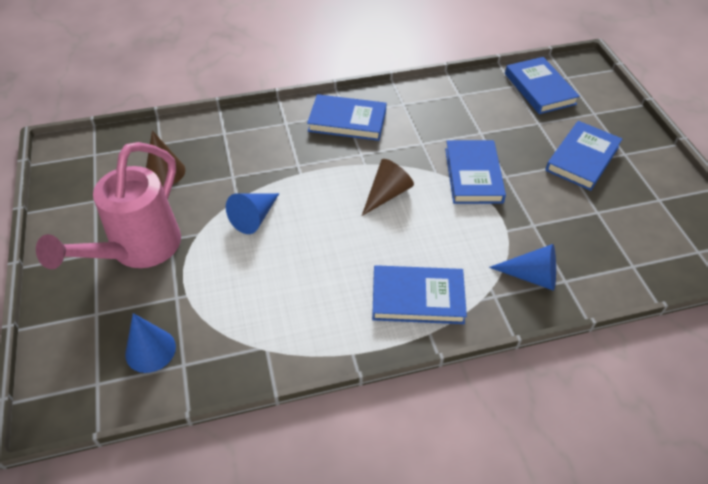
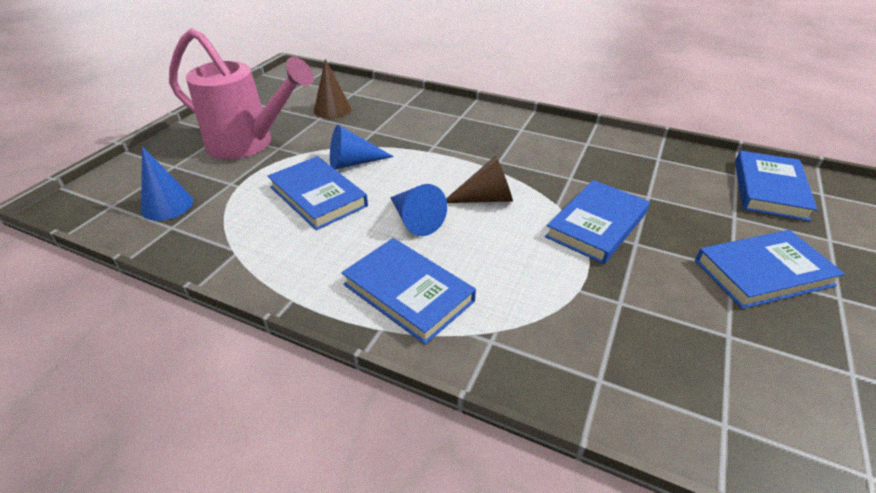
camera: 40 degrees right, 10 degrees down
pink watering can [36,142,181,269] -> pink watering can turned 135 degrees counterclockwise [169,28,314,159]
blue book [307,94,387,141] -> blue book moved to [267,156,368,230]
blue cone [489,244,556,291] -> blue cone moved to [390,184,447,236]

